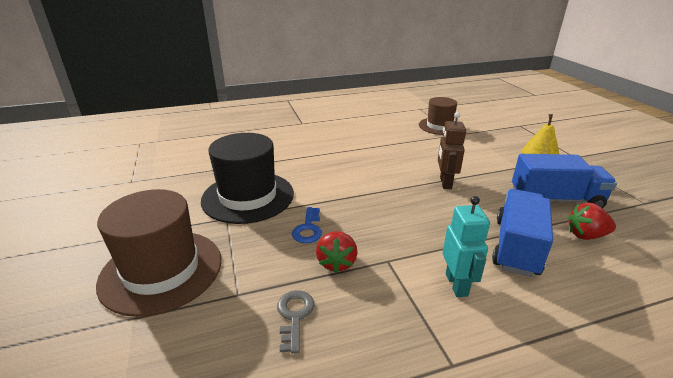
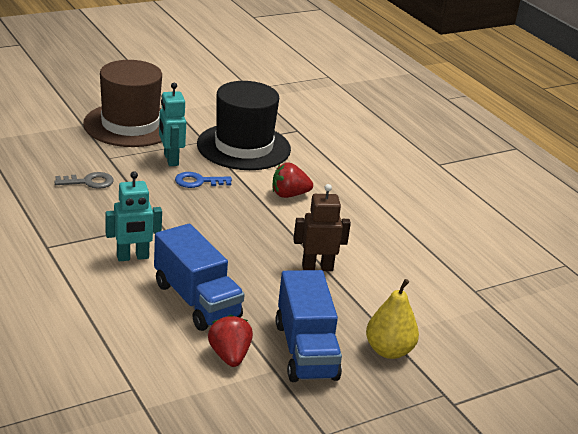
camera: 75 degrees right, 0 degrees up
red strawberry [316,231,357,273] -> red strawberry moved to [273,162,313,198]
brown hat [419,97,457,135] -> none
blue truck [492,189,553,277] -> blue truck turned 45 degrees clockwise [154,224,245,331]
none -> turquoise robot [159,83,186,166]

